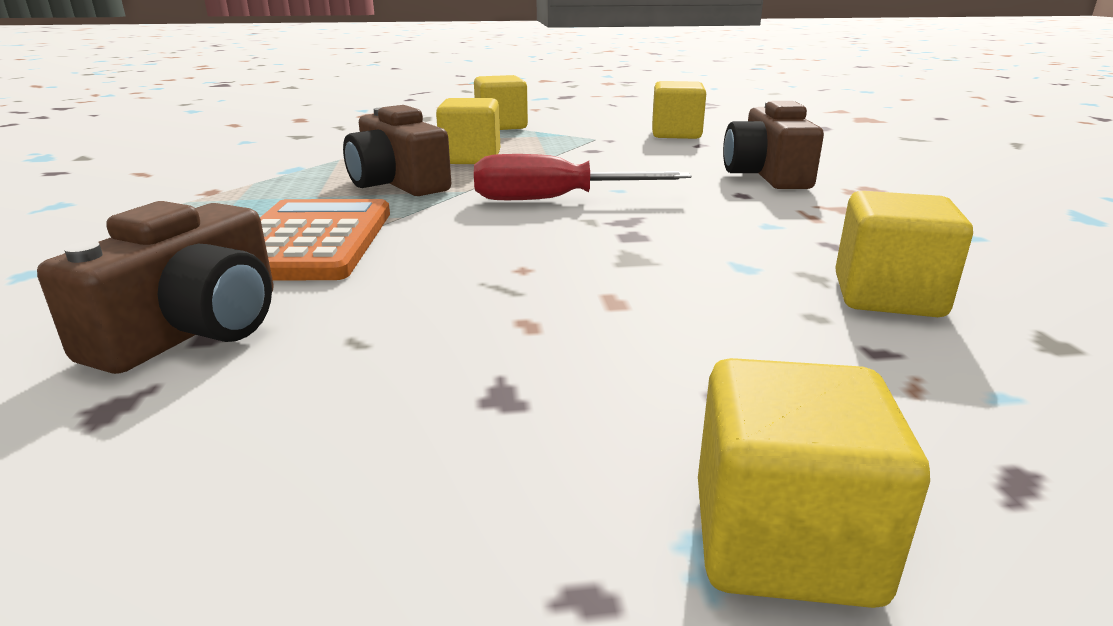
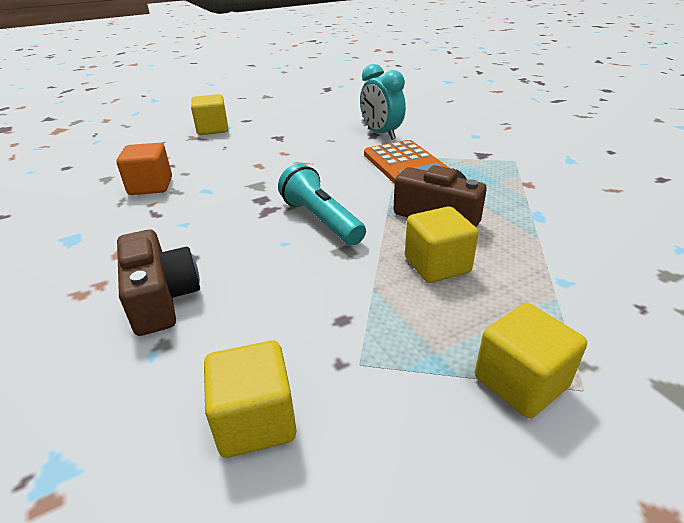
camera: 160 degrees right, 10 degrees up
brown camera [37,201,274,374] -> turquoise clock [360,64,406,140]
red screwdriver [474,154,691,200] -> turquoise flashlight [278,163,366,245]
yellow cube [835,191,973,317] -> orange cube [116,143,172,195]

